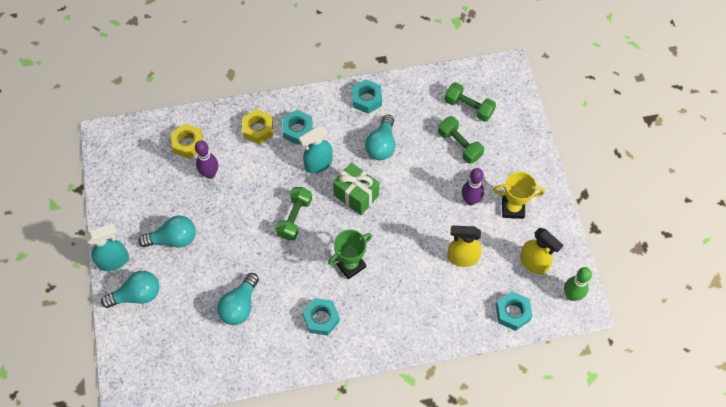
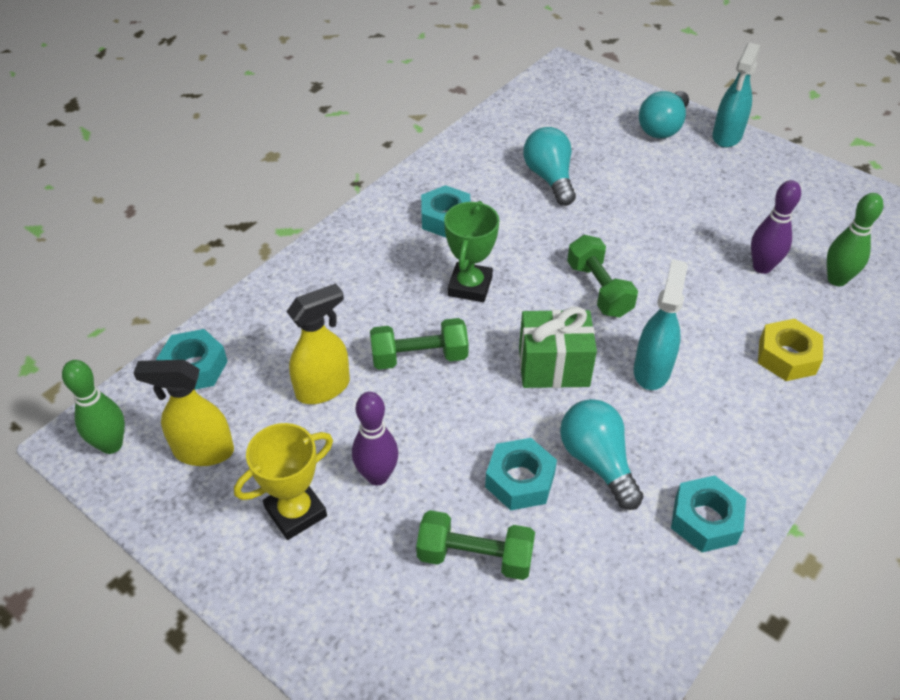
camera: 140 degrees right, 15 degrees down
turquoise light bulb [138,215,196,247] -> none
yellow nut [171,124,203,159] -> green bowling pin [827,193,884,286]
turquoise nut [282,110,313,145] -> turquoise nut moved to [485,438,557,511]
green dumbbell [445,82,496,122] -> green dumbbell moved to [370,318,469,370]

